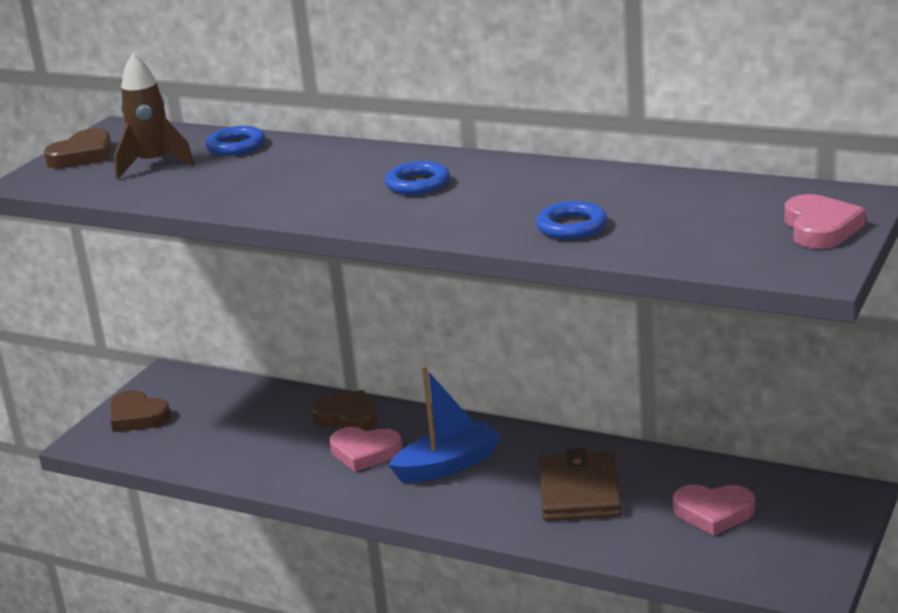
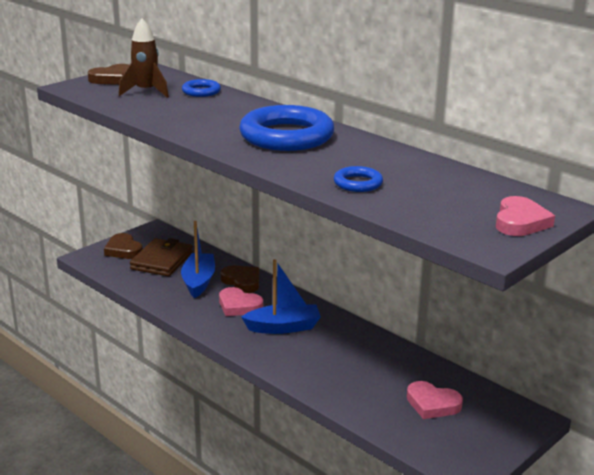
camera: 15 degrees right, 0 degrees up
blue ring [385,161,450,195] -> blue ring [239,105,334,151], size x2.15
brown wallet [539,448,622,521] -> brown wallet moved to [130,238,193,276]
none -> blue boat [181,221,215,298]

